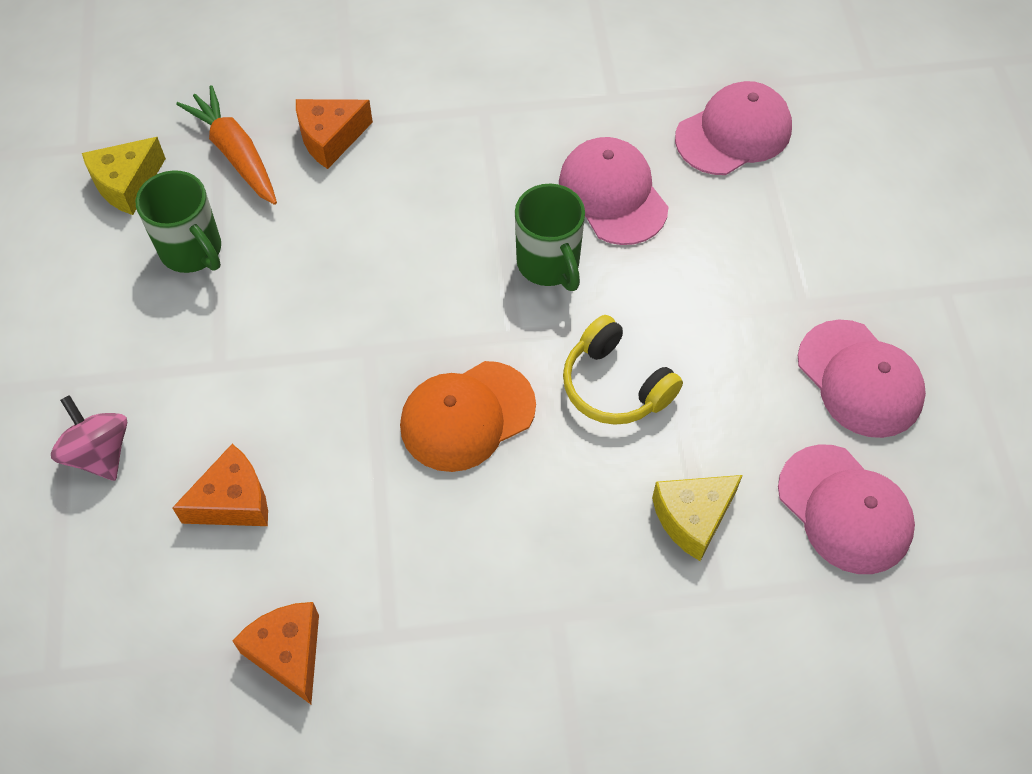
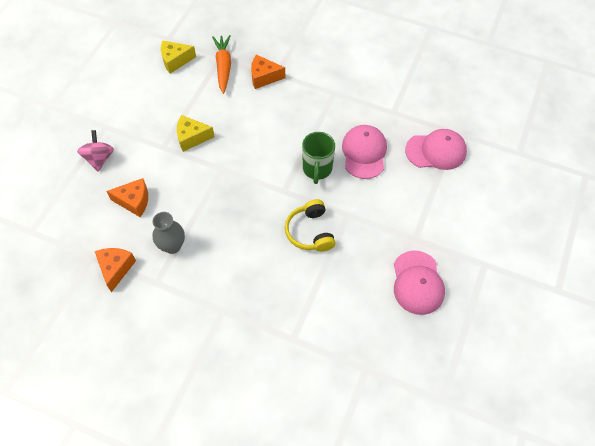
camera: 30 degrees right, 0 degrees up
green mug [136,170,221,273] -> none
orange cap [400,361,536,472] -> none
yellow cheese [652,475,743,561] -> yellow cheese moved to [177,115,215,152]
pink cap [778,444,915,574] -> none
none -> grey vase [152,212,185,254]

